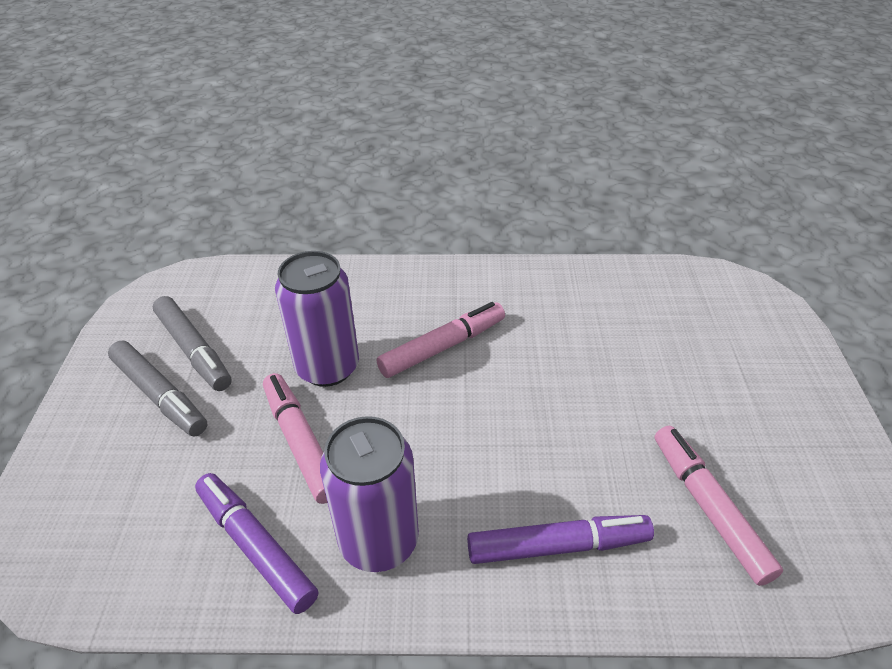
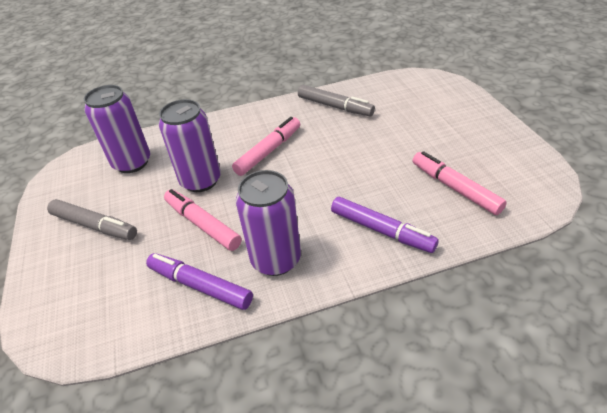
camera: 15 degrees left, 0 degrees up
grey marker [153,296,232,391] -> grey marker moved to [298,85,375,116]
purple marker [467,515,654,564] -> purple marker turned 60 degrees clockwise [331,197,439,253]
none -> purple can [84,85,150,173]

